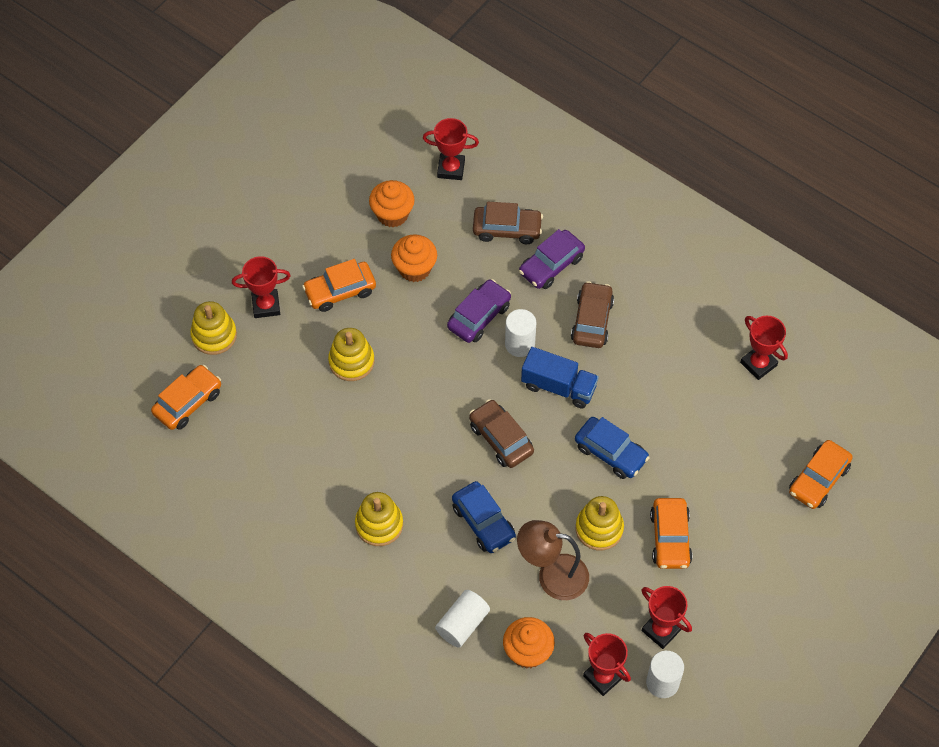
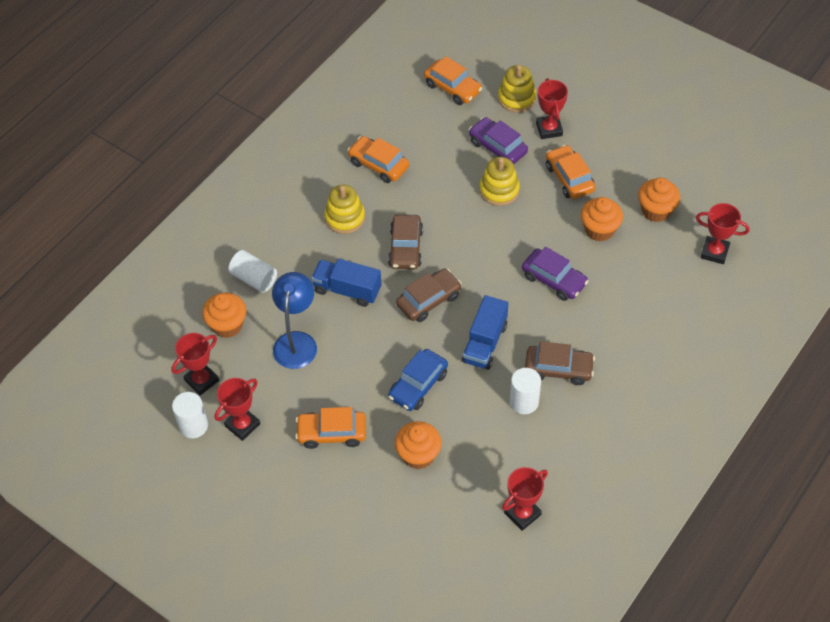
camera: 90 degrees right, 5 degrees down
red trophy [423,118,479,180] -> red trophy turned 75 degrees counterclockwise [696,203,749,264]
blue car [452,481,516,553] -> blue truck [311,259,382,307]
brown car [473,202,543,244] -> brown car moved to [388,214,423,269]
white cylinder [505,309,536,357] -> white cylinder moved to [510,368,541,414]
brown lamp [517,520,589,600] -> blue lamp [272,272,317,369]
purple car [519,229,585,289] -> purple car moved to [469,117,528,164]
yellow stacking toy [576,496,624,550] -> none
orange car [789,440,853,509] -> orange car moved to [348,136,409,183]
none -> orange cupcake [395,421,442,469]

